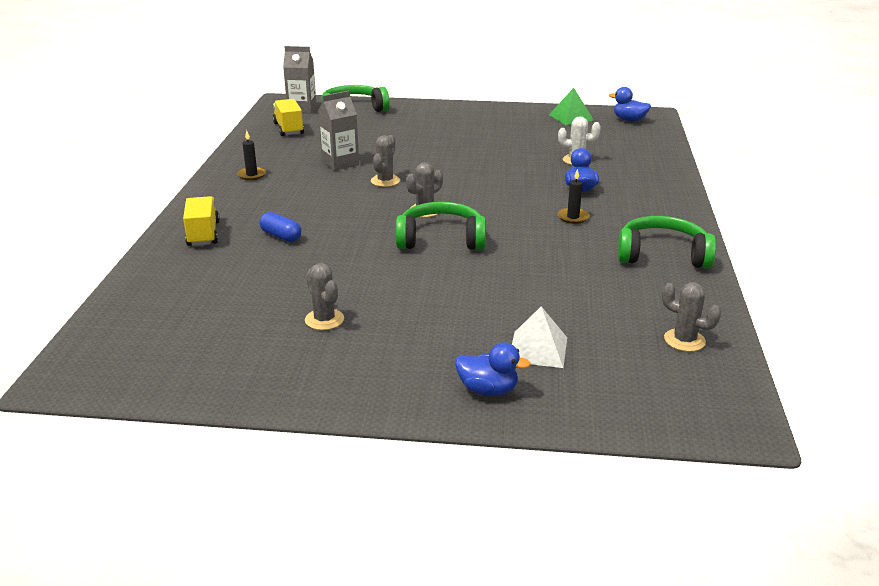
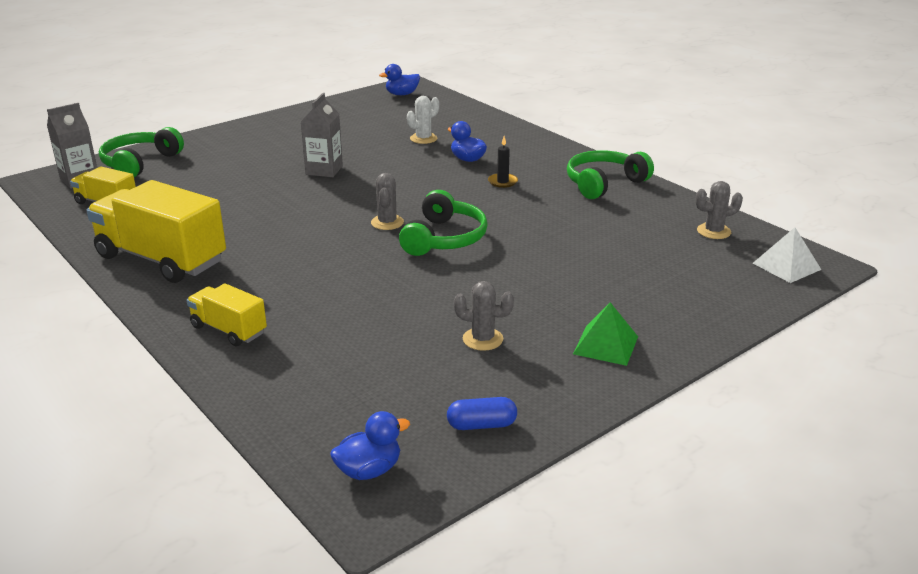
camera: 45 degrees left, 0 degrees up
black candle [237,130,266,180] -> yellow truck [86,180,226,283]
blue capsule [259,212,301,242] -> blue capsule moved to [447,397,517,430]
grey carton [318,91,359,171] -> grey carton moved to [301,93,343,177]
grey cactus [371,135,400,187] -> none
green headphones [395,202,486,250] -> green headphones turned 150 degrees clockwise [399,190,488,256]
blue duck [455,342,531,396] -> blue duck moved to [330,411,410,480]
white pyramid [512,306,567,368] -> white pyramid moved to [753,227,822,283]
green pyramid [549,88,594,125] -> green pyramid moved to [573,302,638,366]

